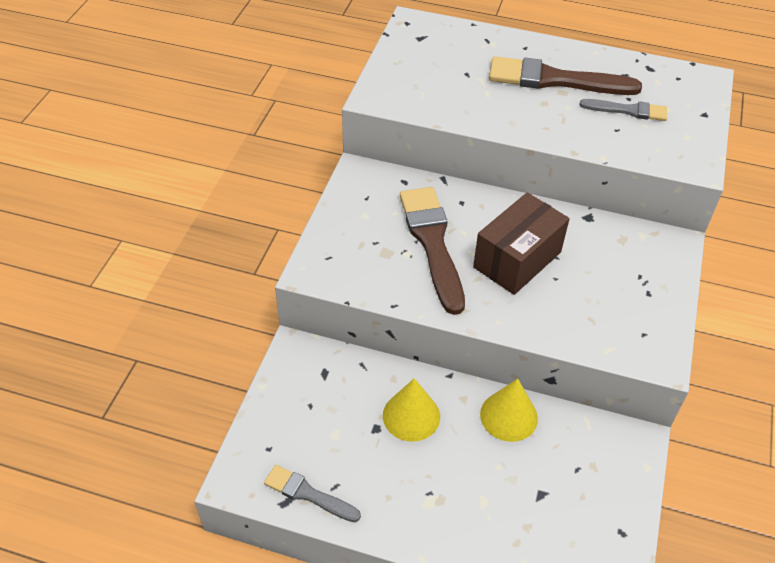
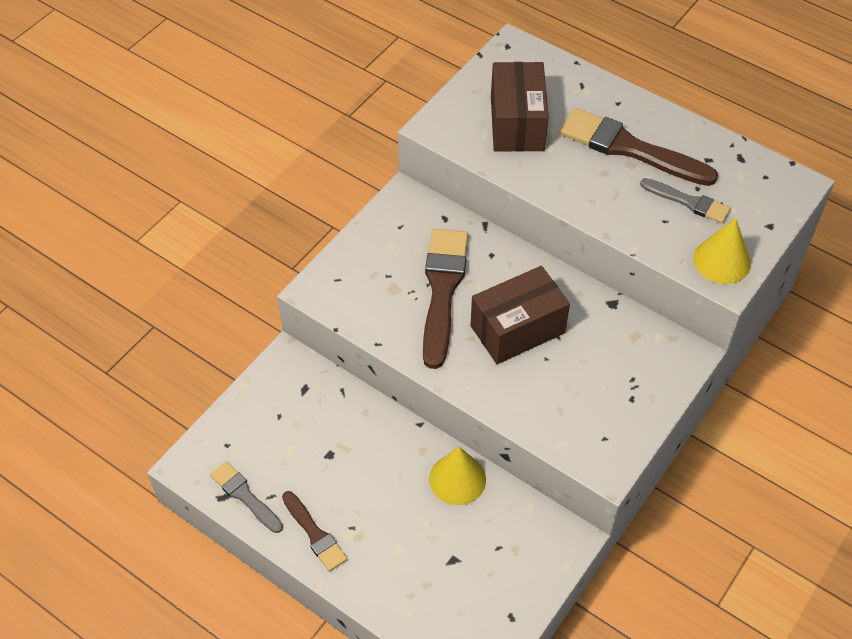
camera: 20 degrees right, 5 degrees up
yellow cone [383,378,440,442] -> yellow cone moved to [693,218,751,284]
none -> brown brush [282,491,347,572]
none -> brown box [491,62,549,152]

